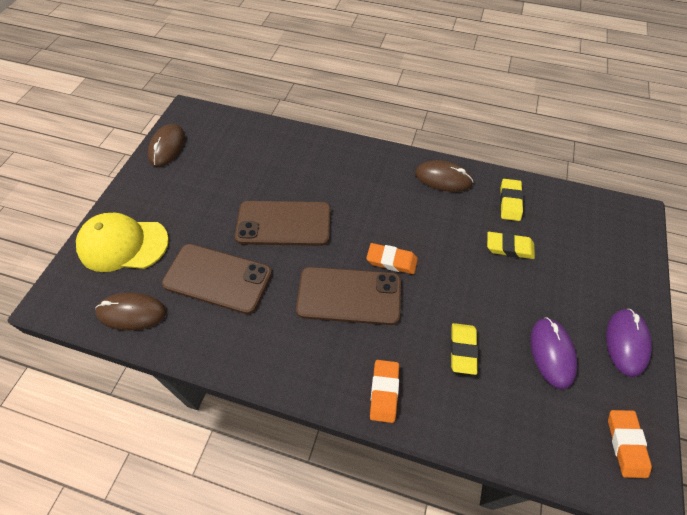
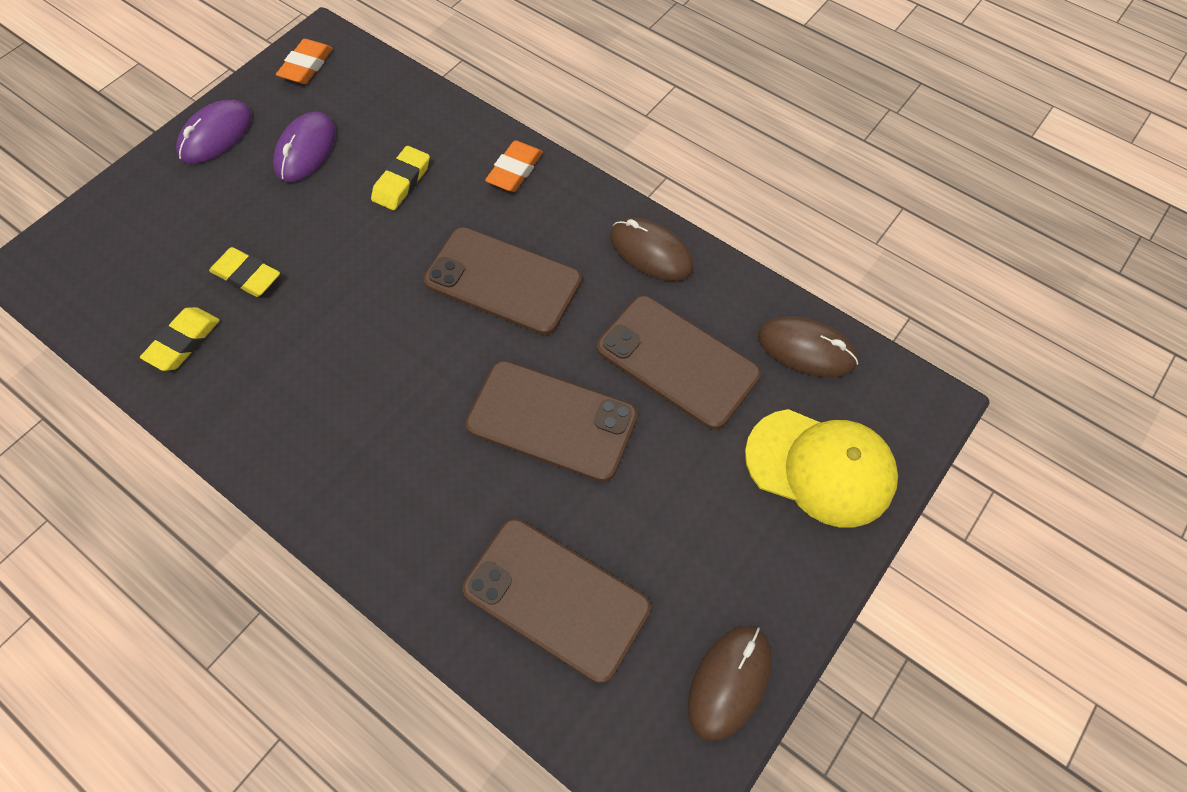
camera: 160 degrees left, 5 degrees up
orange eraser [366,243,418,274] -> none
brown mouse [415,160,474,192] -> brown mouse moved to [610,218,694,281]
none -> brown phone [462,519,651,683]

